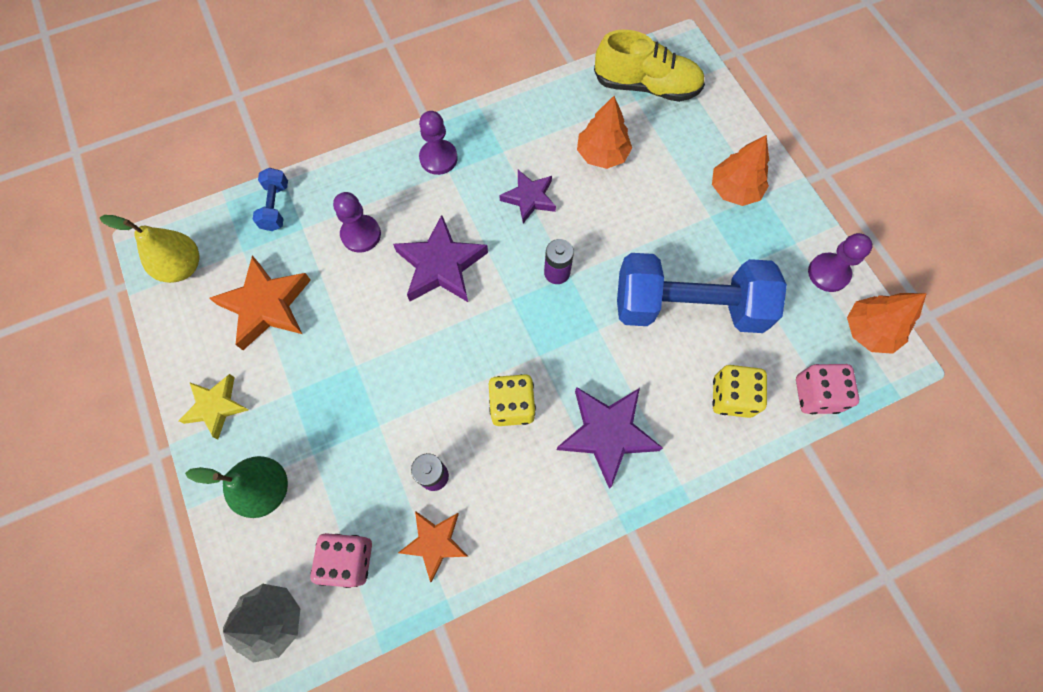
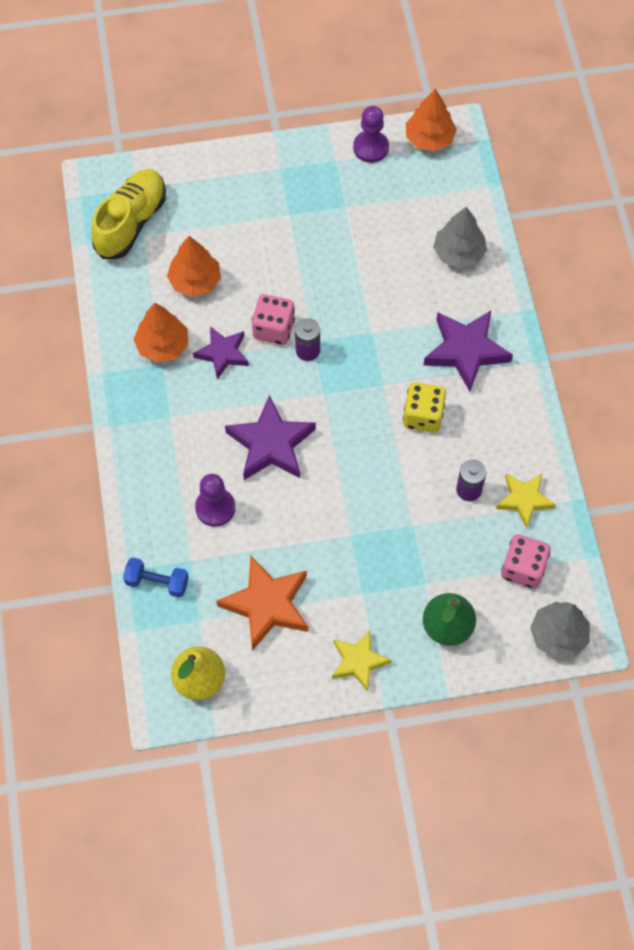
camera: 75 degrees left, 5 degrees down
orange star [398,511,469,582] -> yellow star [496,474,556,529]
purple pawn [419,111,458,175] -> none
blue dumbbell [617,253,787,333] -> none
orange tree [712,135,769,206] -> orange tree moved to [134,303,188,363]
yellow dice [712,365,767,418] -> grey tree [433,207,487,268]
pink dice [796,364,859,414] -> pink dice moved to [252,294,295,345]

